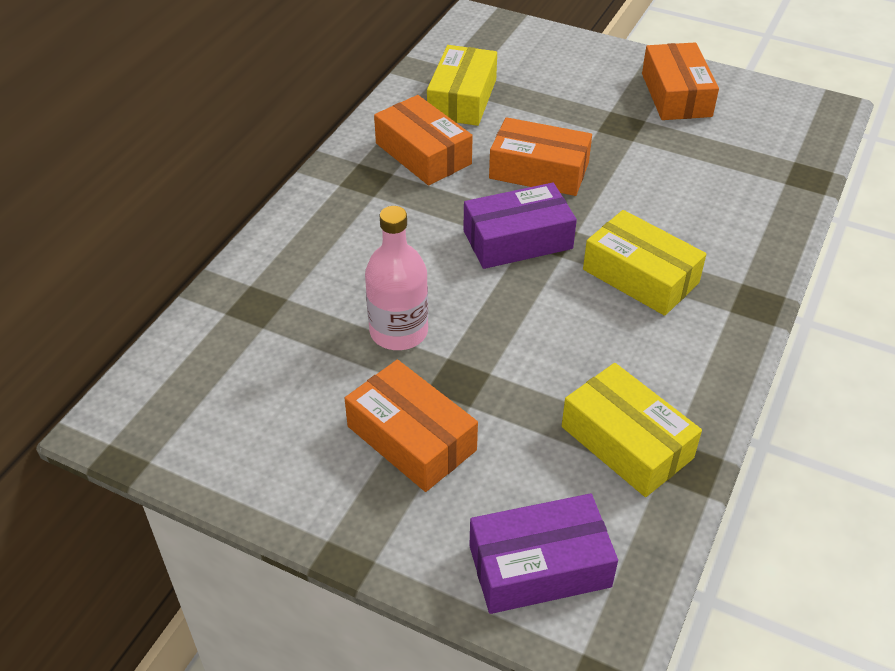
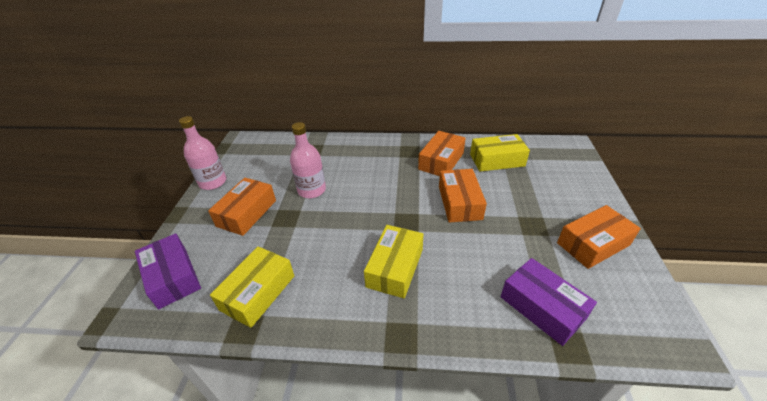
camera: 70 degrees right, 5 degrees down
purple box [463,183,577,269] -> purple box moved to [501,258,597,346]
none -> pink bottle [179,116,226,190]

